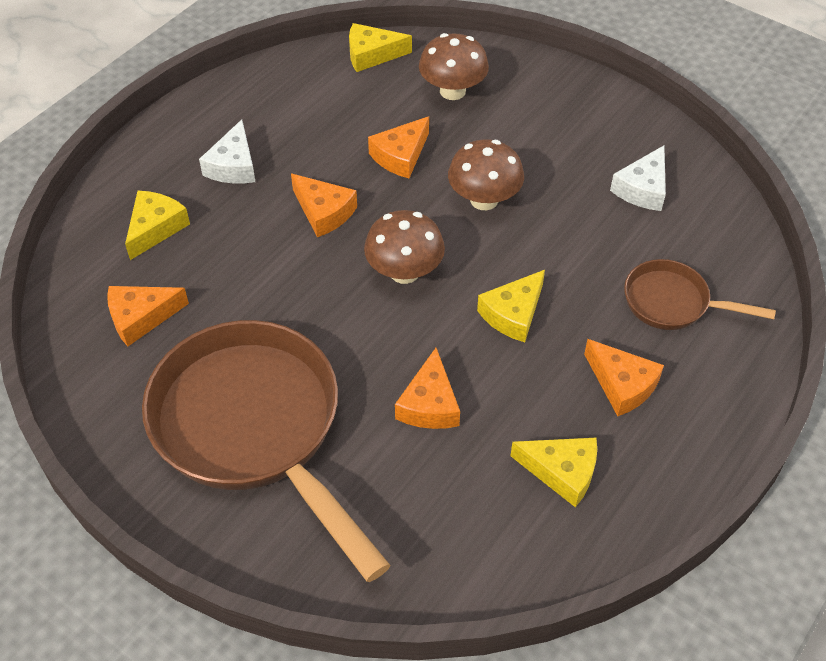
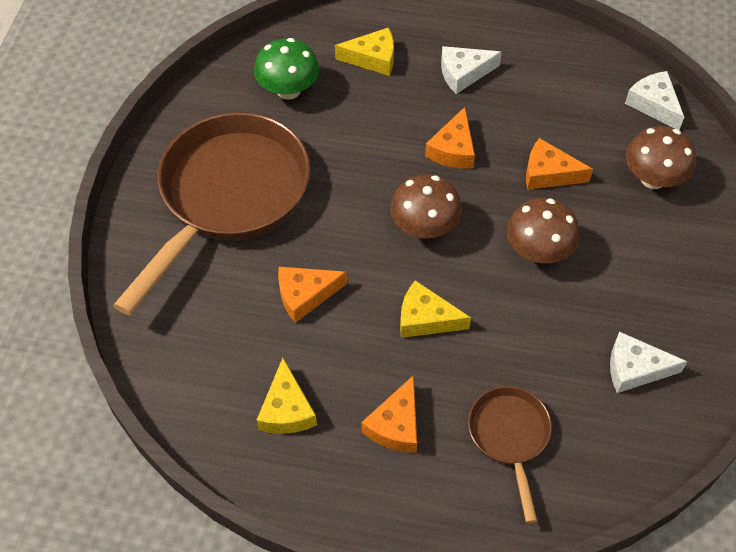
camera: 65 degrees right, 5 degrees up
orange cheese [107,286,189,346] -> green mushroom [254,38,319,100]
yellow cheese [349,23,412,72] -> white cheese [625,71,684,130]

